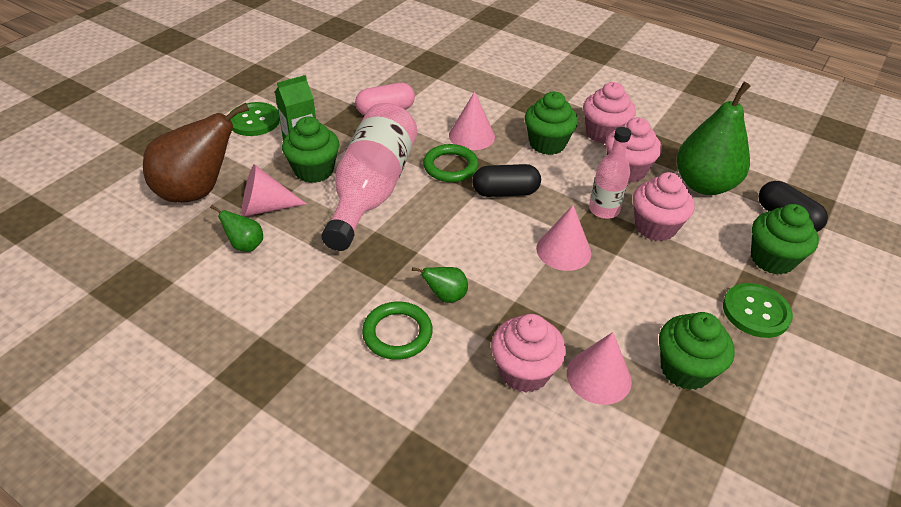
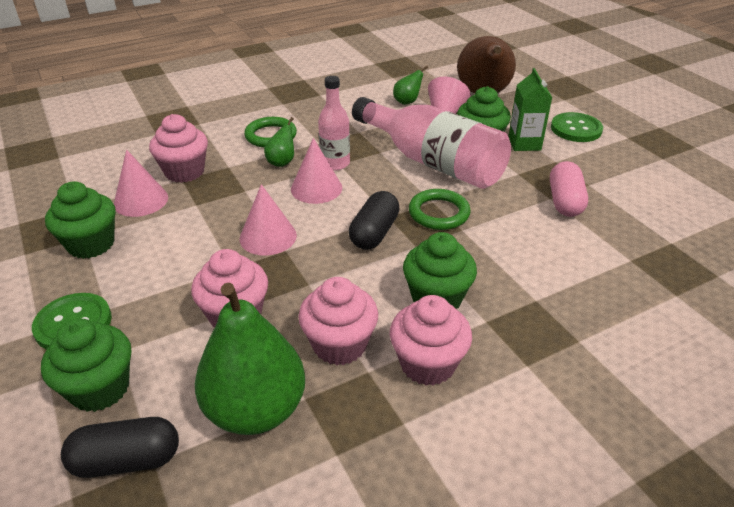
camera: 120 degrees right, 5 degrees down
pink cone [449,91,495,150] -> pink cone moved to [291,138,342,204]
pink bottle [589,127,631,219] -> pink bottle moved to [318,76,350,170]

